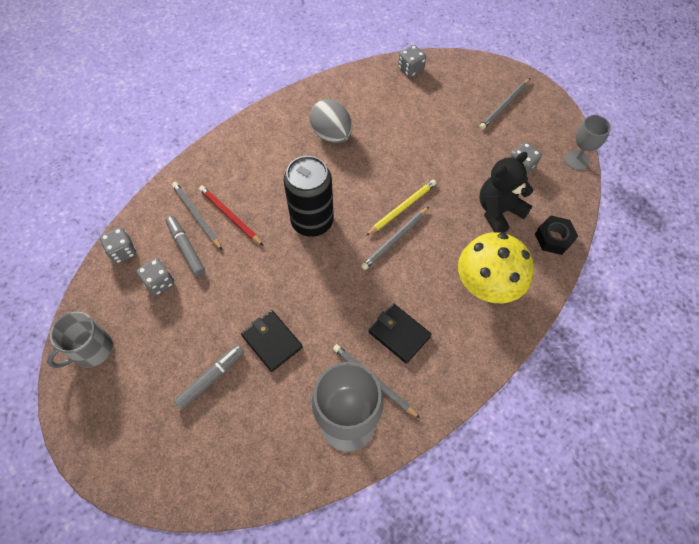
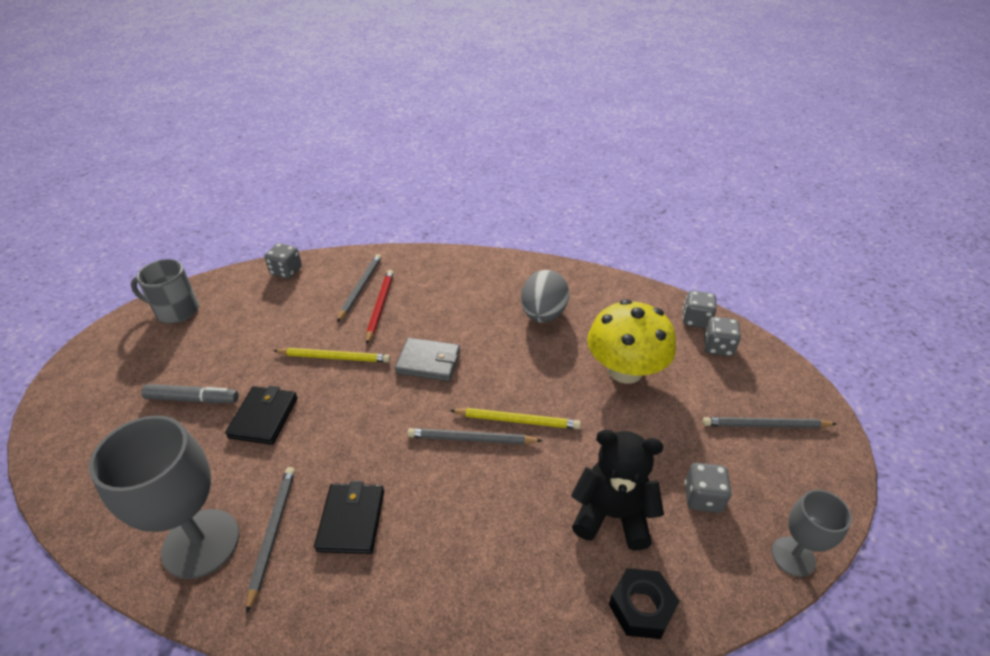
camera: 50 degrees right, 20 degrees down
grey dice [136,258,174,296] -> grey dice moved to [704,317,741,356]
grey marker [166,216,205,276] -> none
black can [284,156,334,237] -> grey wallet [395,338,460,381]
yellow mushroom [458,232,534,303] -> yellow mushroom moved to [587,299,676,384]
none -> yellow pencil [273,348,390,362]

